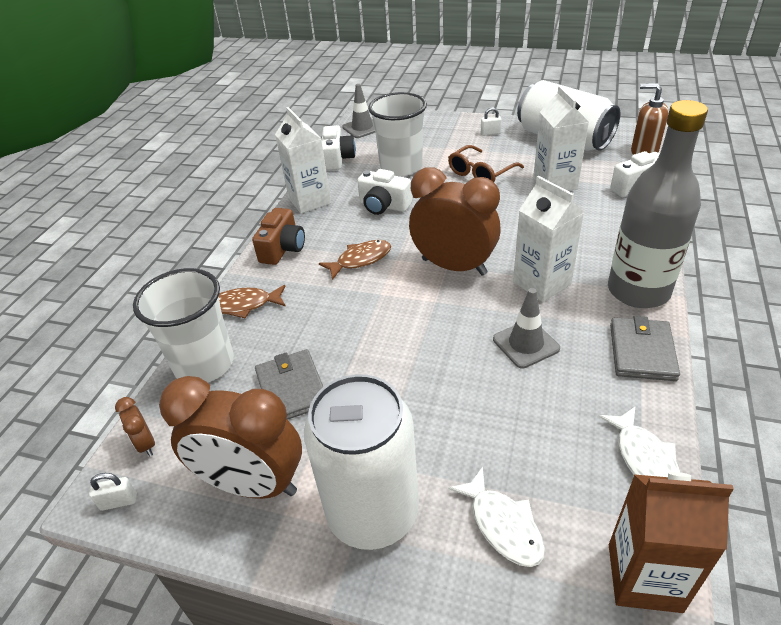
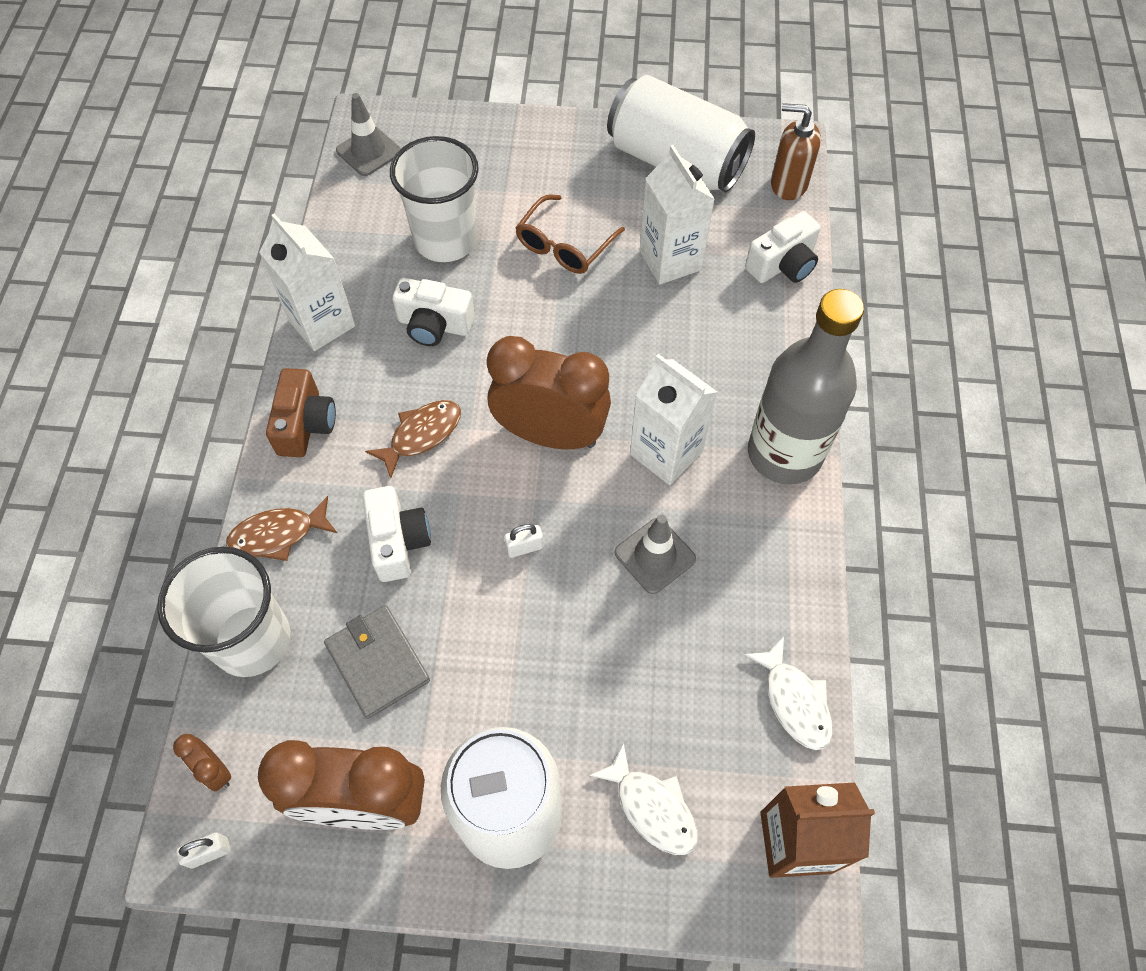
camera: 15 degrees left, 20 degrees up
white camera [322,125,356,171] -> white camera moved to [363,486,431,582]
white padlock [481,107,502,136] -> white padlock moved to [504,524,543,558]
grey wallet [610,316,680,381] -> none

